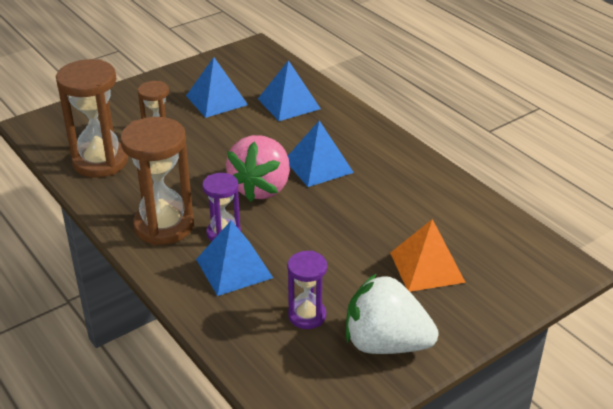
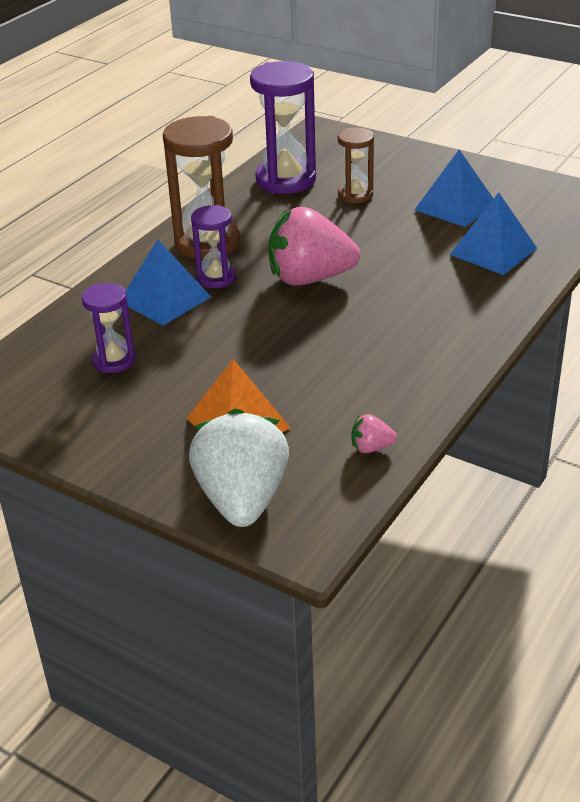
camera: 70 degrees right, 0 degrees up
brown hourglass [56,59,128,178] -> purple hourglass [250,61,316,194]
blue pyramid [288,121,354,187] -> none
white strawberry [346,273,438,354] -> white strawberry moved to [189,408,289,527]
none -> pink strawberry [352,414,397,453]

